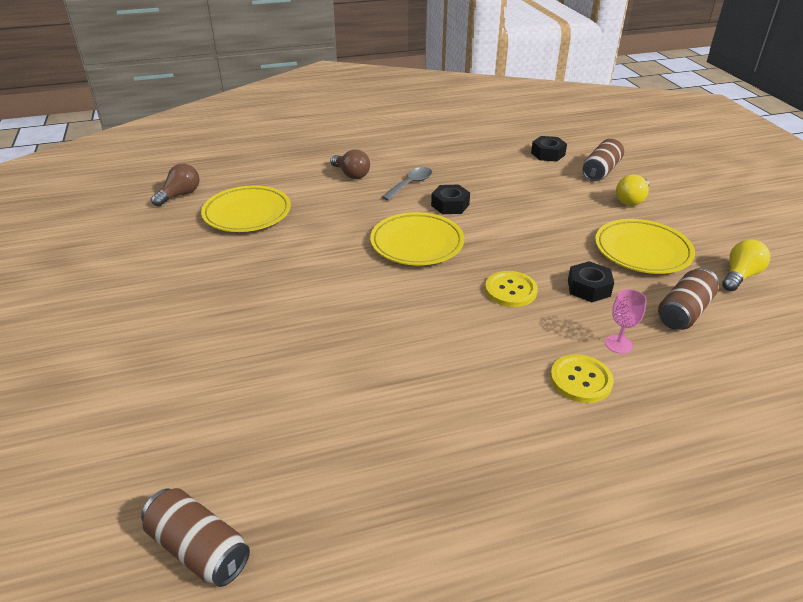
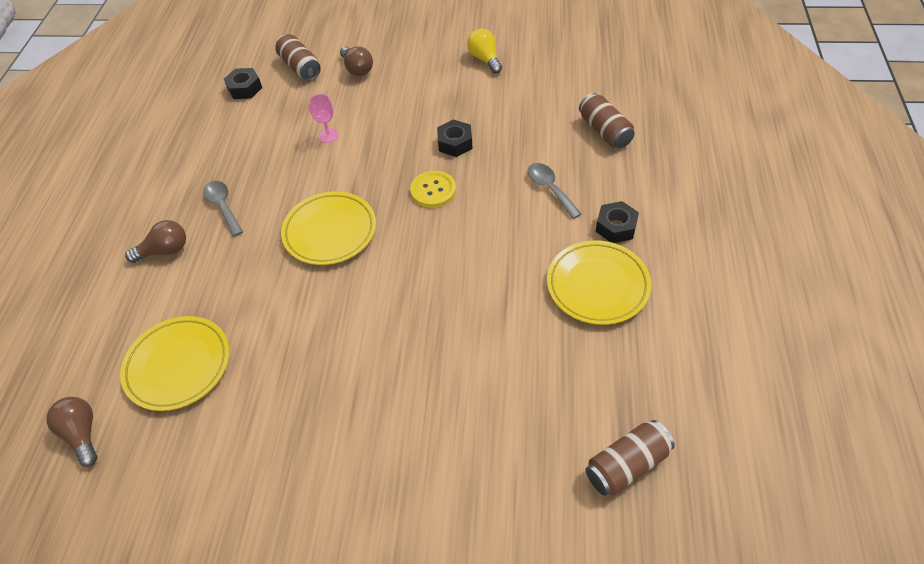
camera: 65 degrees left, 15 degrees up
black nut [431,185,470,214] -> black nut moved to [595,201,639,243]
yellow button [550,354,614,403] -> grey spoon [528,163,582,219]
yellow plate [595,219,695,274] -> yellow plate moved to [547,240,651,325]
pink goblet [605,289,647,354] -> pink goblet moved to [309,94,339,143]
yellow light bulb [616,174,649,206] -> brown light bulb [340,46,373,76]
brown can [658,268,719,330] -> brown can moved to [579,93,635,148]

